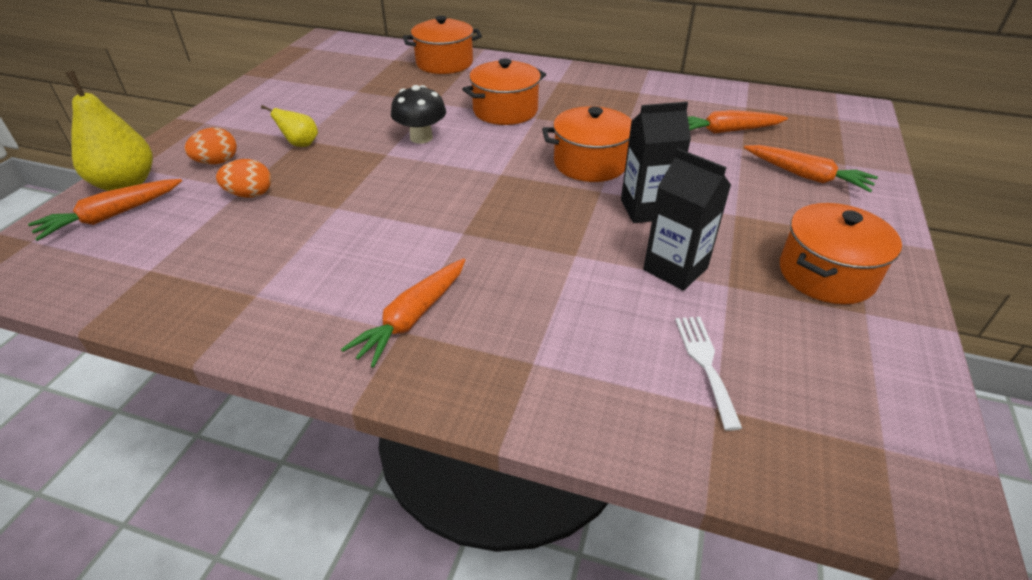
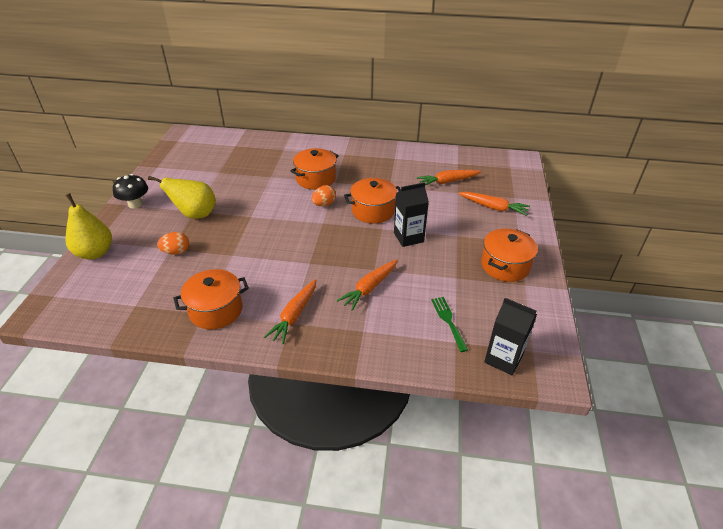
camera: 10 degrees left, 0 degrees up
orange carrot [28,179,182,241] -> orange carrot moved to [336,259,398,311]
orange egg [185,128,237,164] -> orange egg moved to [312,185,336,206]
yellow pear [261,105,318,147] -> yellow pear [148,176,216,219], size x1.88
black mushroom [391,85,446,144] -> black mushroom moved to [113,174,148,208]
orange pot [403,16,482,74] -> orange pot moved to [173,269,249,330]
black carton [643,148,731,291] -> black carton moved to [484,298,537,375]
white fork [675,317,742,431] -> green fork [431,297,468,352]

